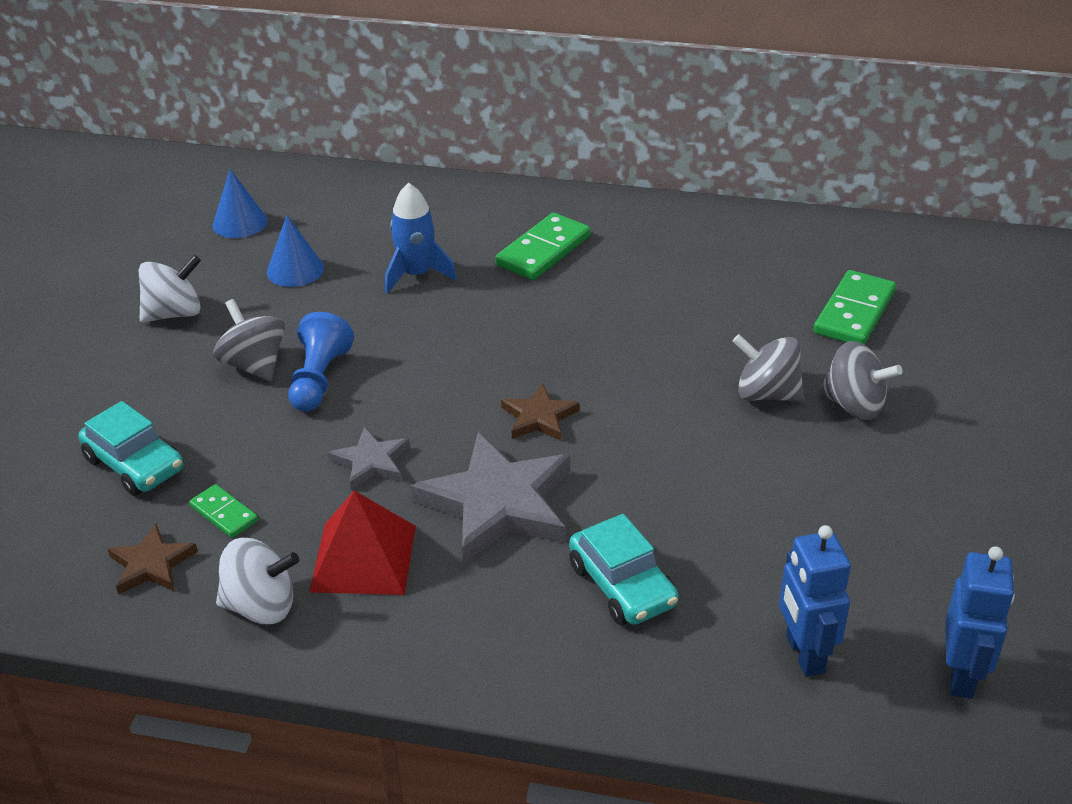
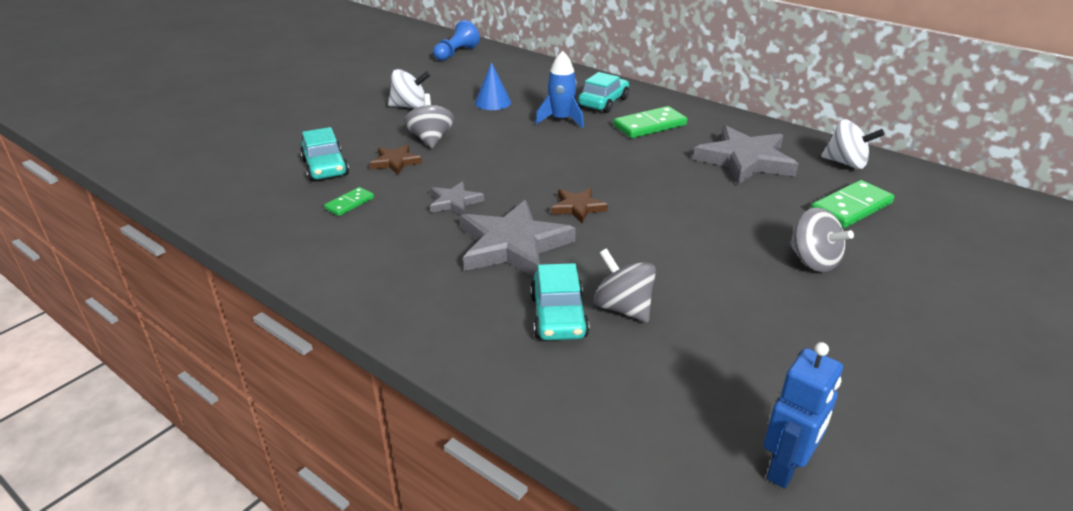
camera: 25 degrees right, 5 degrees down
brown star [108,524,198,595] -> brown star moved to [370,144,422,175]
green domino [189,484,258,538] -> green domino turned 60 degrees clockwise [324,187,374,216]
blue cone [213,169,267,238] -> none
white spinning top [216,538,299,624] -> white spinning top moved to [821,119,885,169]
blue pawn [289,312,354,412] -> blue pawn moved to [433,20,480,61]
red pyramid [309,490,416,595] -> none
grey spinning top [732,334,804,402] -> grey spinning top moved to [594,248,656,323]
blue robot [779,525,851,676] -> none
none -> turquoise car [578,72,629,113]
none -> grey star [693,125,798,185]

